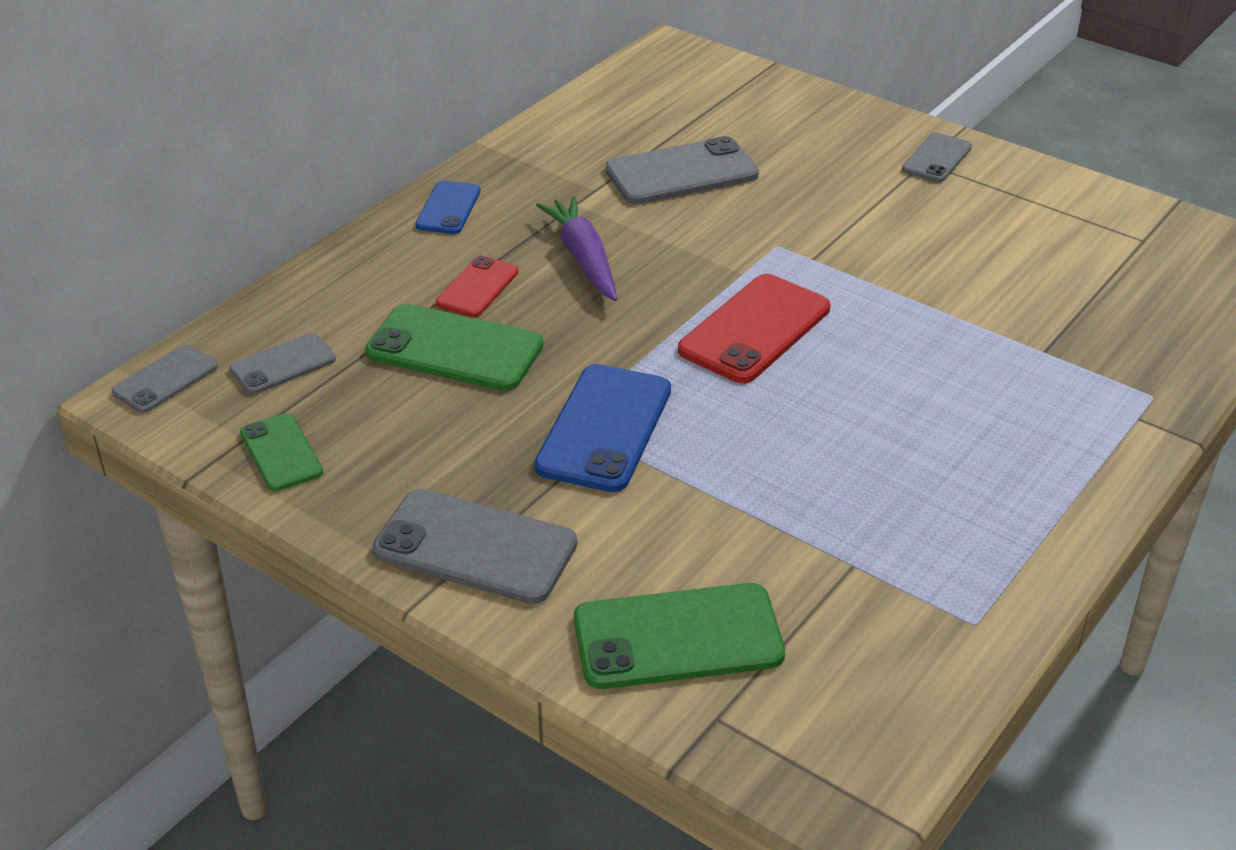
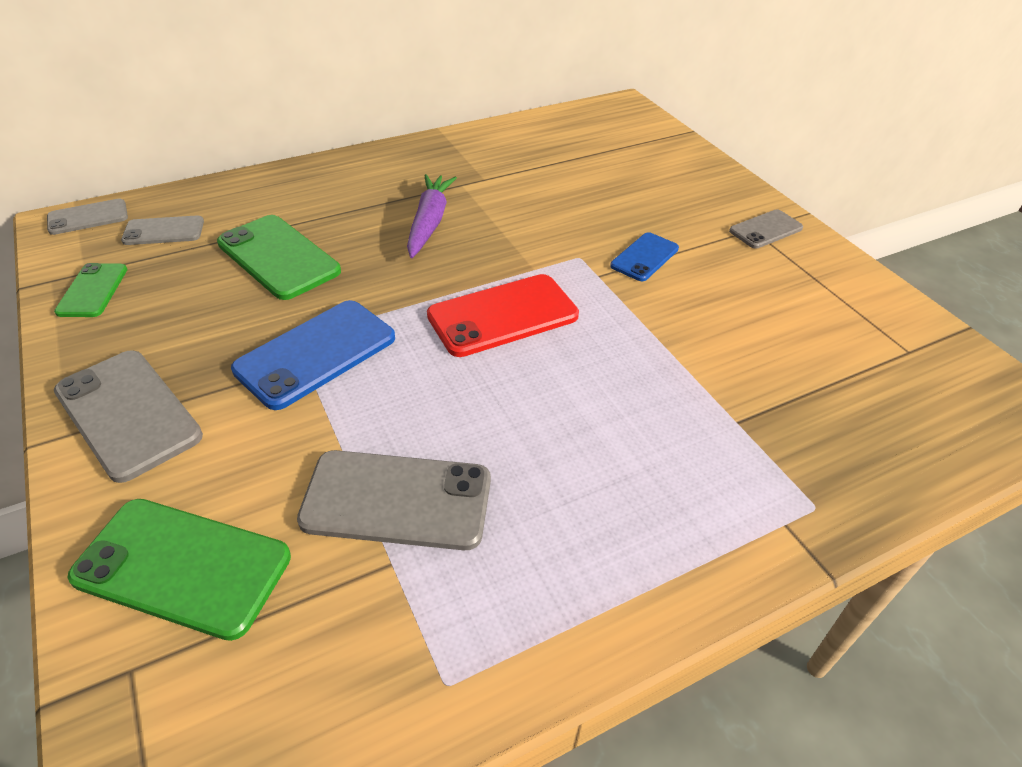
camera: 25 degrees right, 5 degrees up
blue phone [415,181,481,234] -> blue phone moved to [610,232,679,281]
red phone [436,256,519,317] -> none
grey phone [605,136,759,204] -> grey phone moved to [297,450,491,550]

